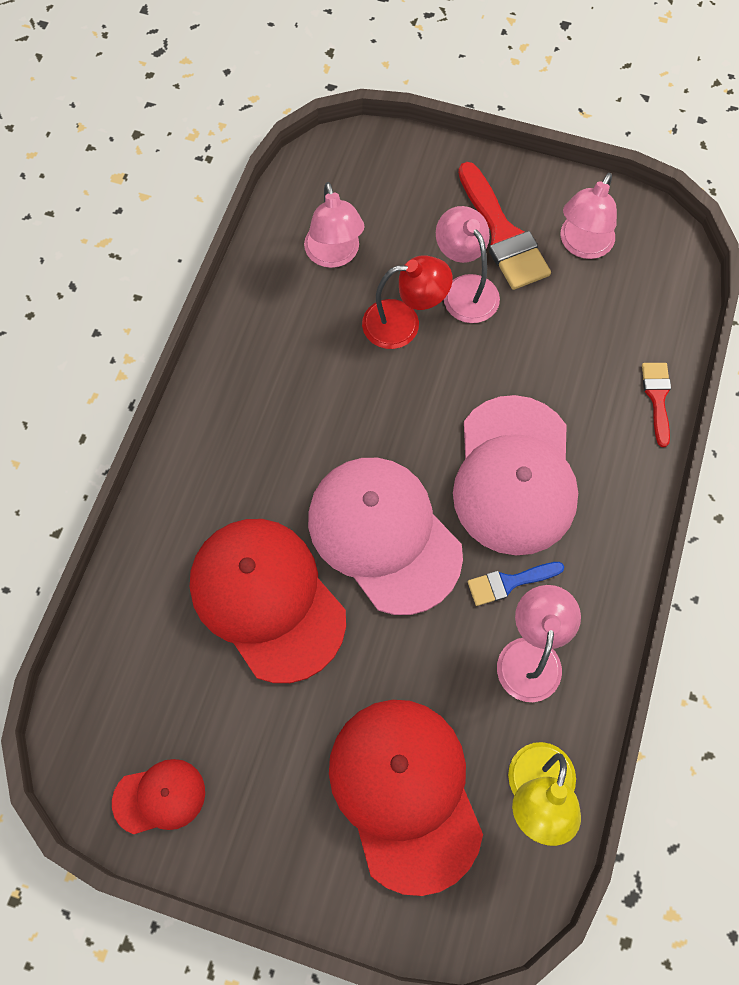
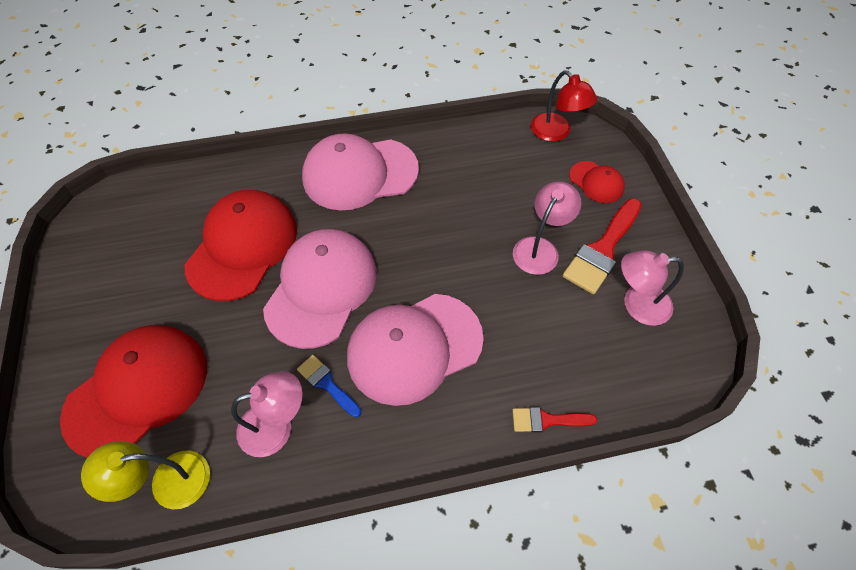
camera: 60 degrees right, 10 degrees down
red cap [112,759,205,834] -> red cap moved to [569,161,625,203]
pink lamp [304,182,364,268] -> none
red lamp [362,255,453,349] -> red lamp moved to [531,70,597,142]
red brush [642,363,671,447] -> red brush turned 150 degrees counterclockwise [512,407,597,432]
none -> pink cap [302,133,419,210]

